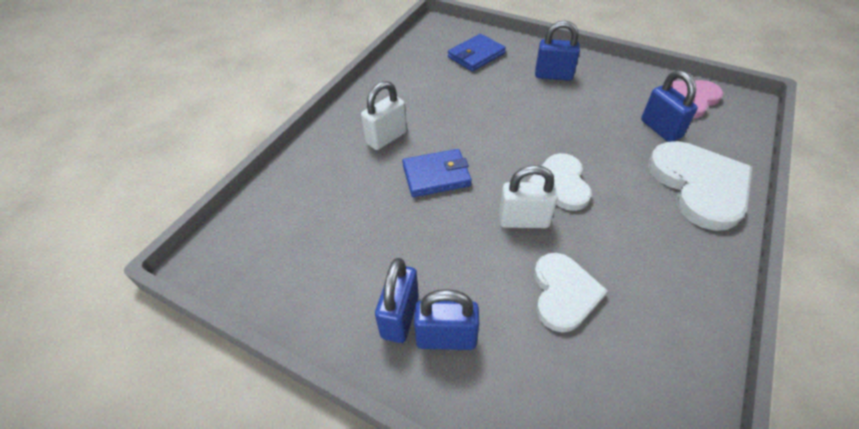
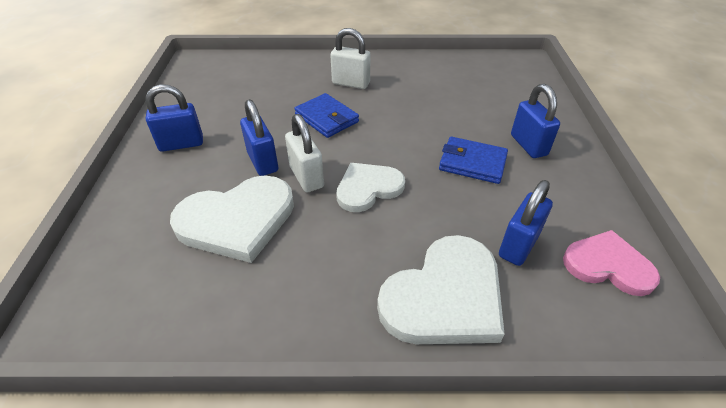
camera: 60 degrees right, 5 degrees down
blue padlock [414,289,479,350] -> blue padlock moved to [240,99,278,176]
blue wallet [448,34,506,72] -> blue wallet moved to [439,137,508,184]
white heart [534,253,608,332] -> white heart [170,175,294,263], size x1.54

